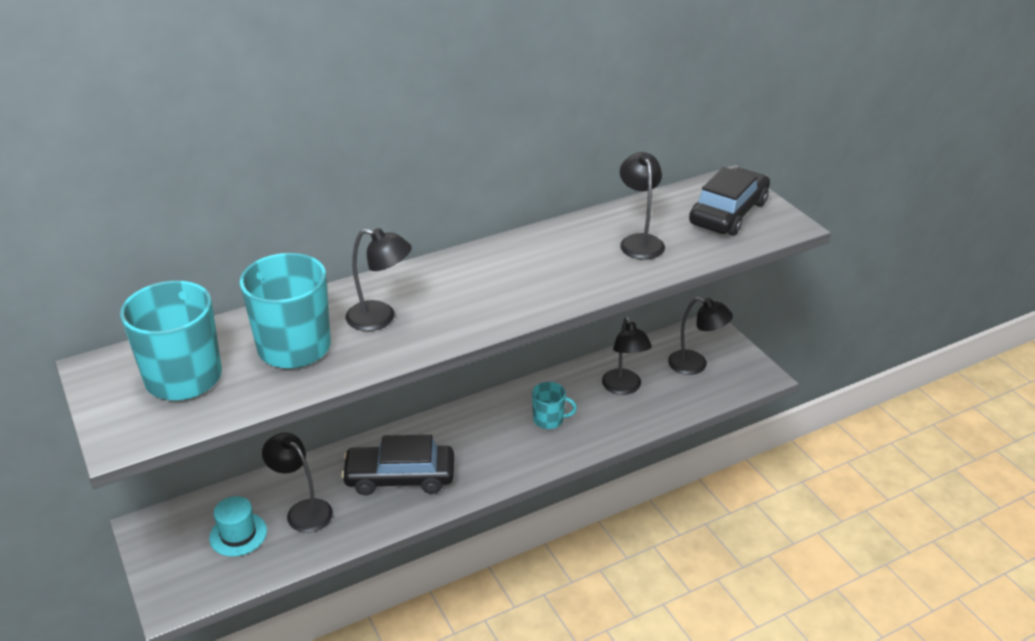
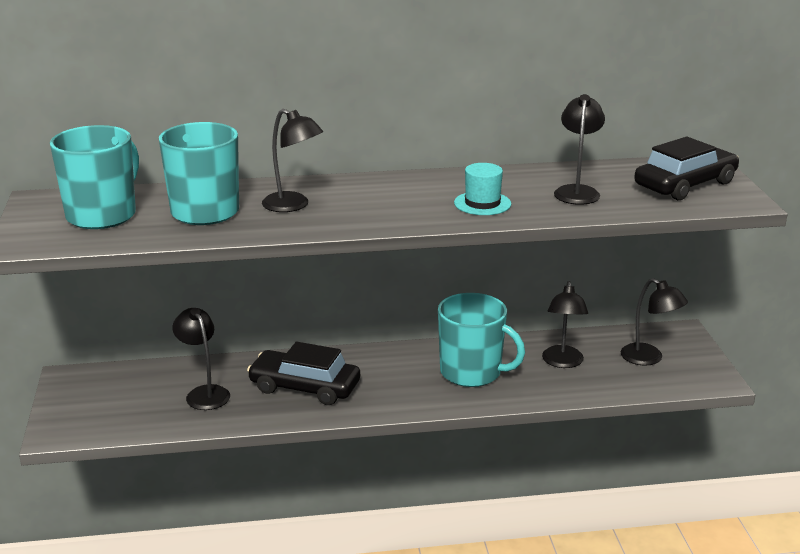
camera: 20 degrees right, 10 degrees down
turquoise hat [209,496,267,557] -> turquoise hat moved to [454,163,511,215]
turquoise mug [532,382,577,429] -> turquoise mug [438,293,525,387], size x1.95

